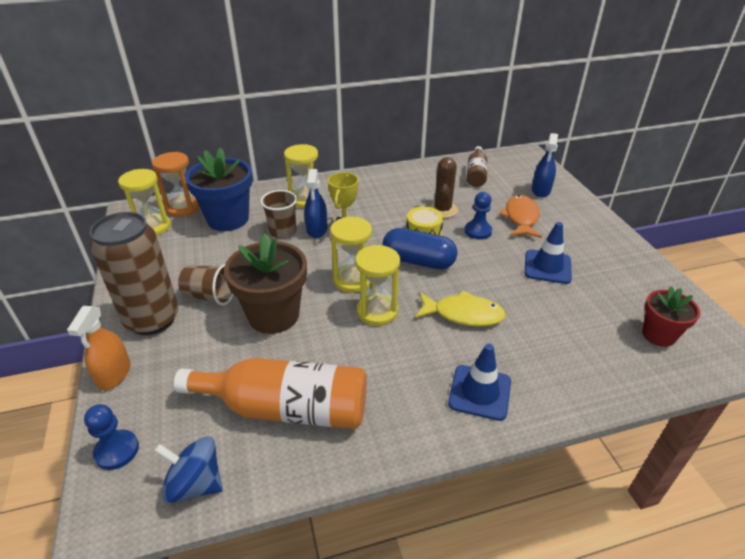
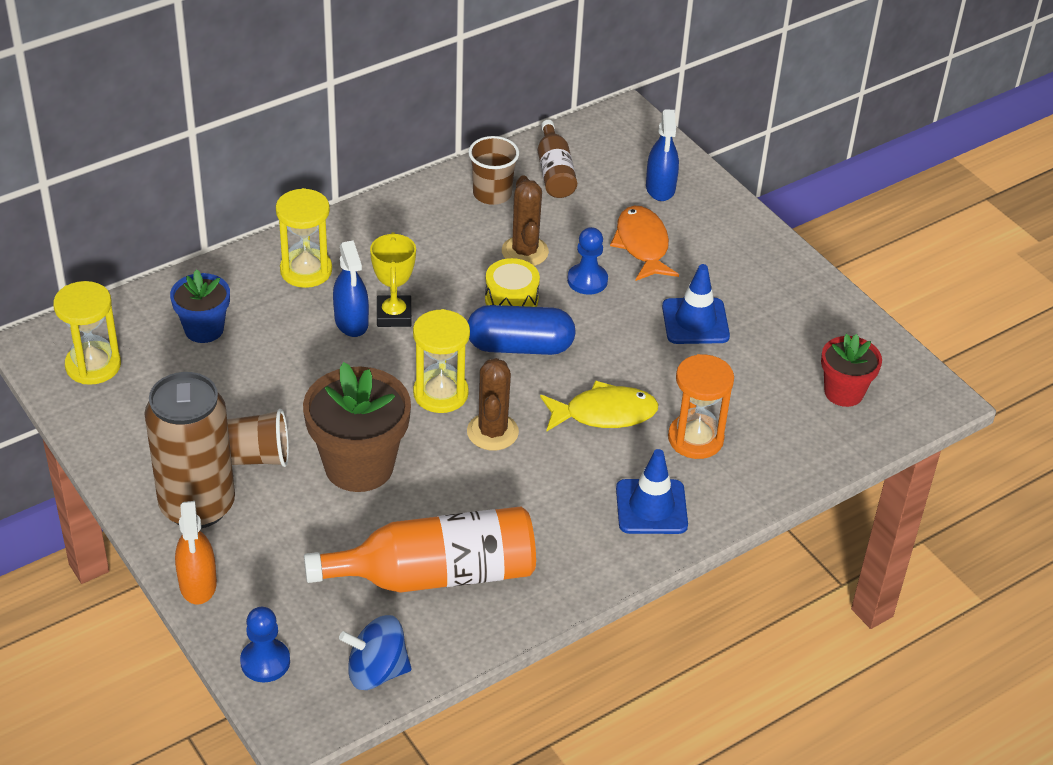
camera: 20 degrees left, 5 degrees up
orange hourglass [152,152,199,217] -> orange hourglass moved to [668,354,734,459]
blue flower pot [185,148,252,231] -> blue flower pot [170,269,230,343], size x0.60
brown cup [260,190,297,238] -> brown cup moved to [468,136,519,205]
yellow hourglass [355,245,400,326] -> brown cactus [467,358,519,451]

